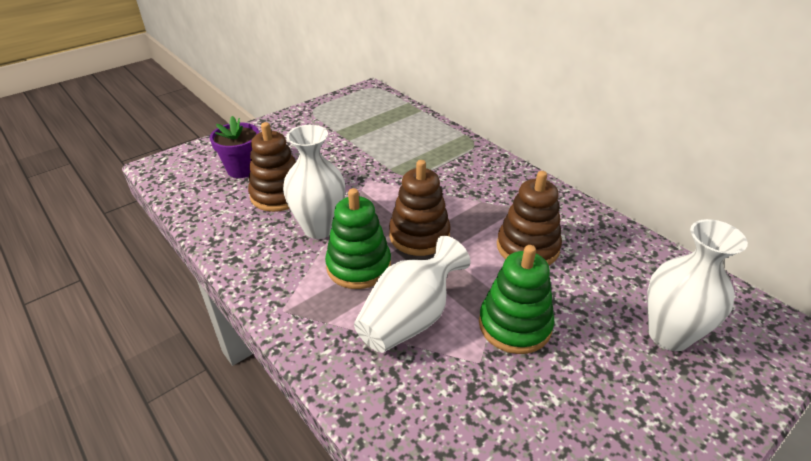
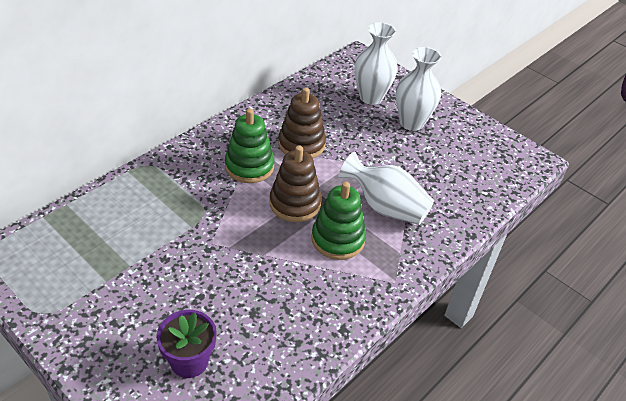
camera: 100 degrees left, 5 degrees up
brown stacking toy [248,122,296,212] -> none
white vase [283,125,345,239] -> white vase moved to [396,47,441,131]
green stacking toy [479,245,554,354] -> green stacking toy moved to [225,109,274,183]

